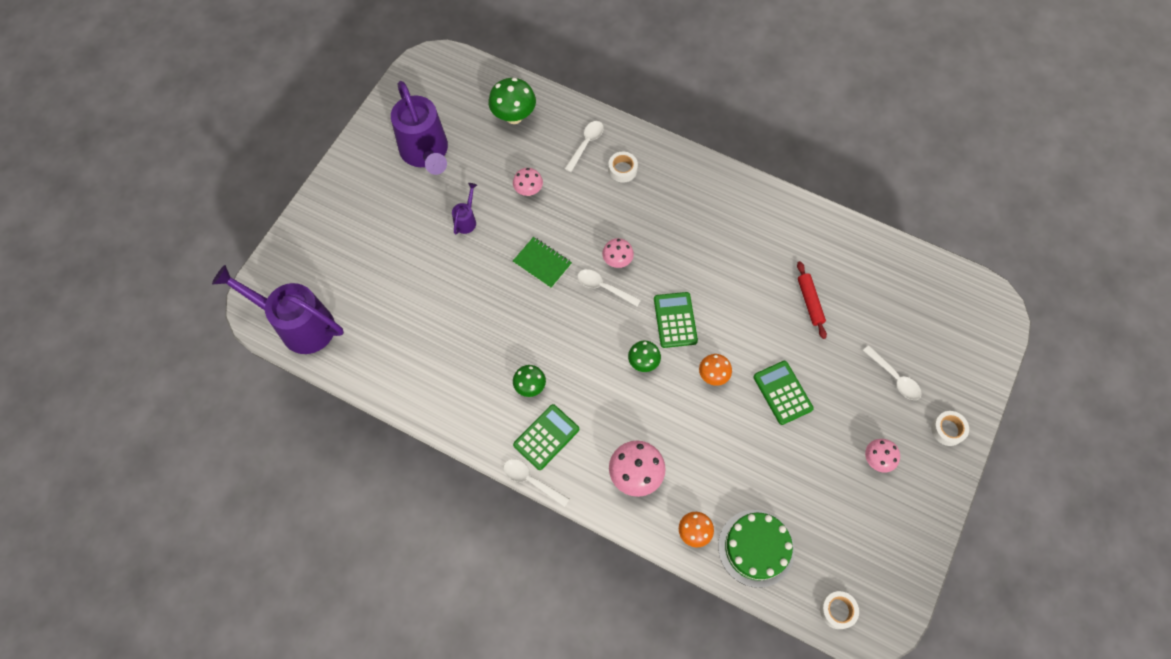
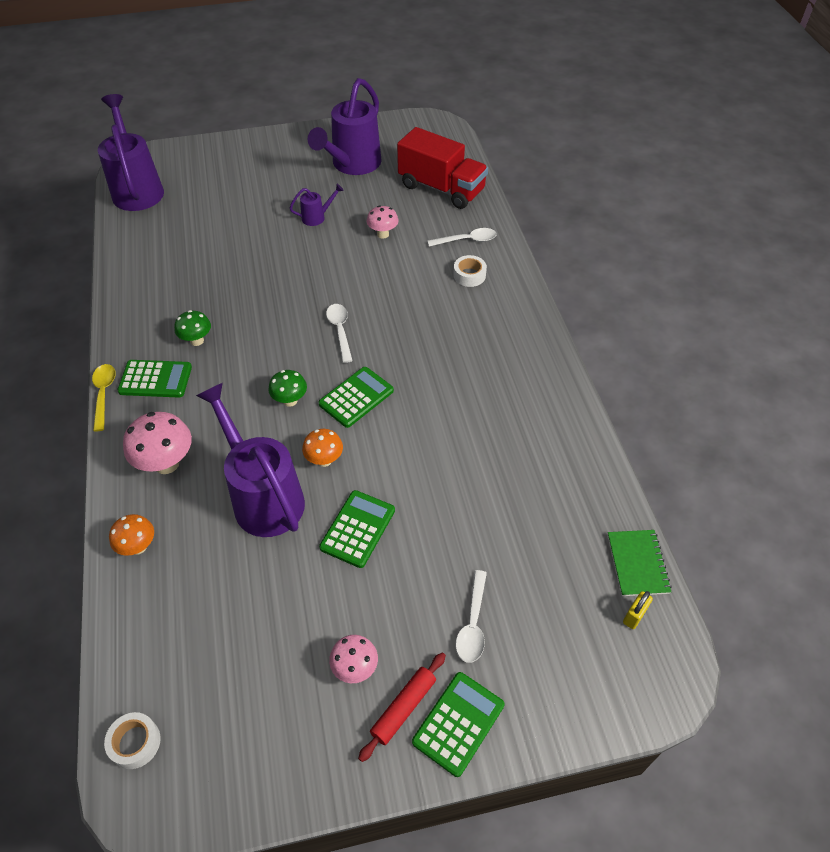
camera: 50 degrees right, 15 degrees down
green mushroom [488,78,536,124] -> red truck [397,127,488,209]
white spoon [503,459,570,507] -> yellow spoon [92,364,116,431]
green notebook [513,237,572,288] -> green notebook moved to [608,530,672,596]
pink mushroom [602,238,634,268] -> none
green cake [718,510,795,588] -> none
red rolling pin [797,261,827,339] -> red rolling pin moved to [358,653,446,762]
white tape [931,411,969,446] -> green calculator [412,672,504,777]
none -> purple watering can [196,383,305,537]
none -> yellow padlock [623,591,653,629]

